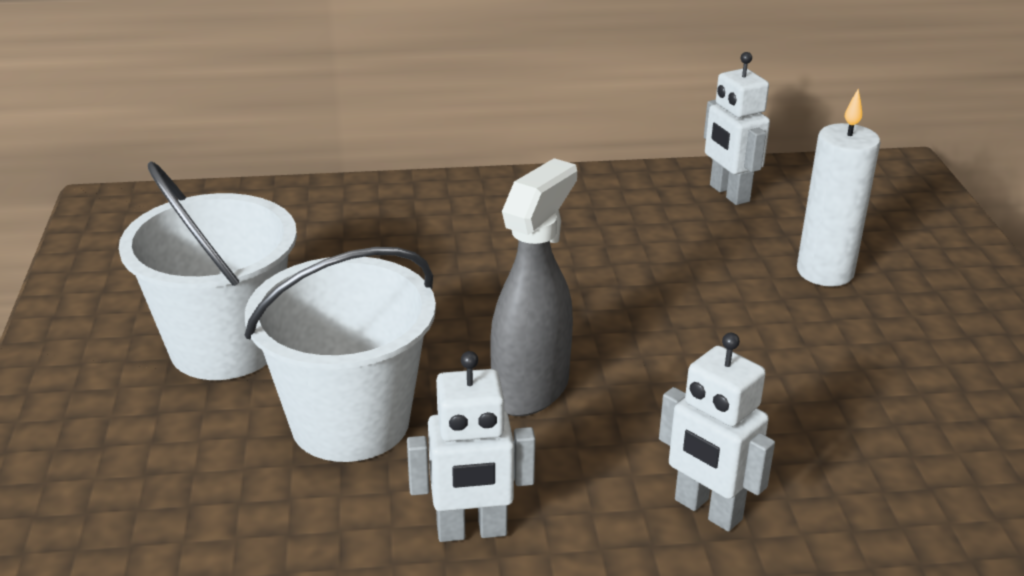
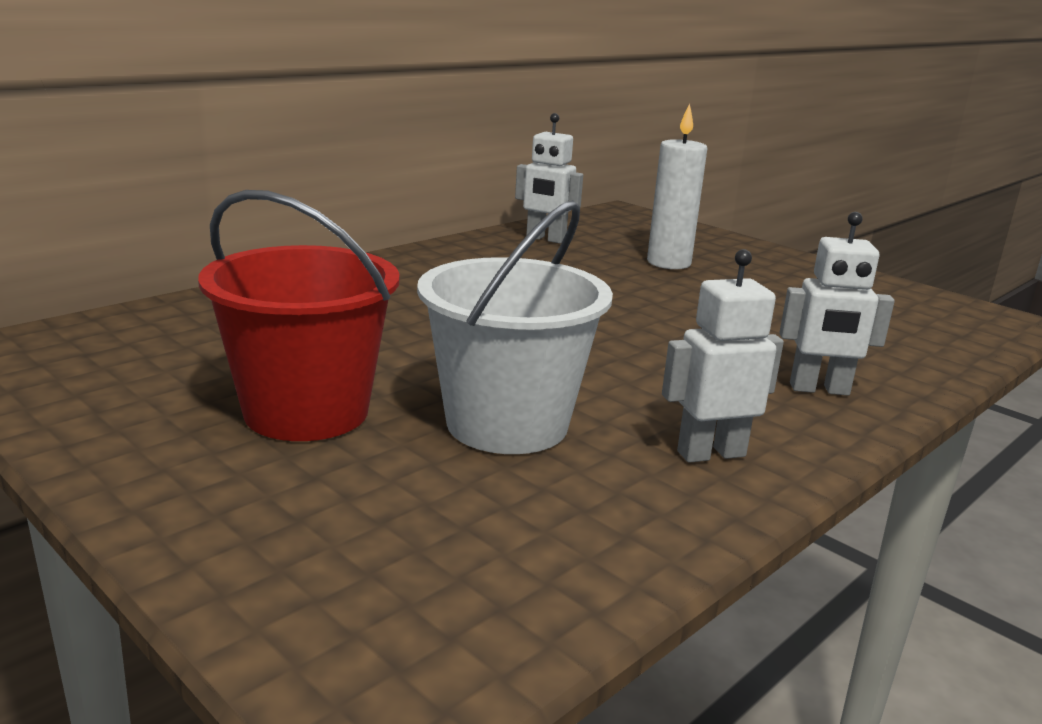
camera: 40 degrees left, 10 degrees down
white bucket [119,161,297,380] -> red bucket [198,190,400,441]
white robot [407,351,535,542] -> white robot turned 150 degrees counterclockwise [662,249,784,463]
grey spray bottle [490,158,577,416] -> none

